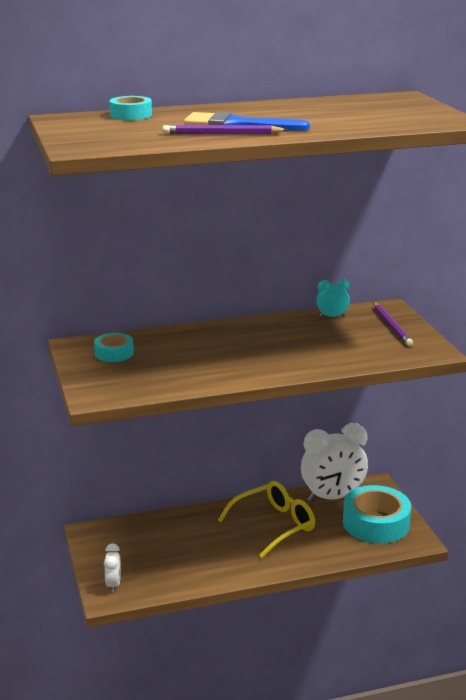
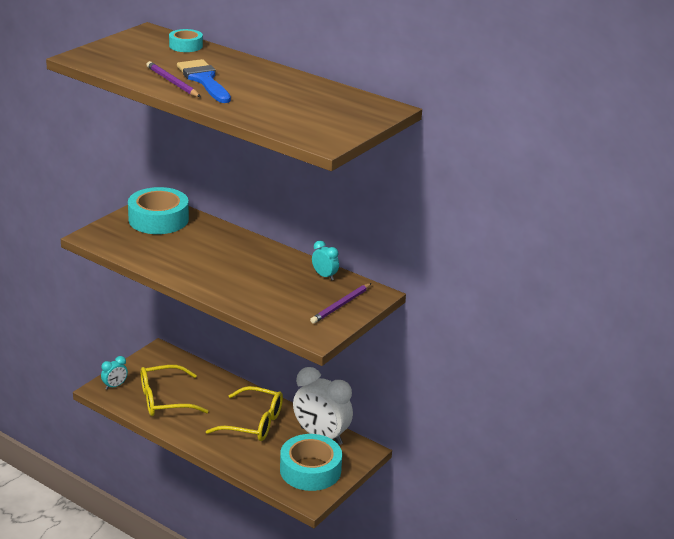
camera: 50 degrees right, 5 degrees up
turquoise tape [94,333,134,362] -> turquoise tape [128,187,189,234], size x1.94
white clock [104,543,121,592] -> turquoise clock [101,356,128,390]
none -> yellow glasses [141,365,208,416]

